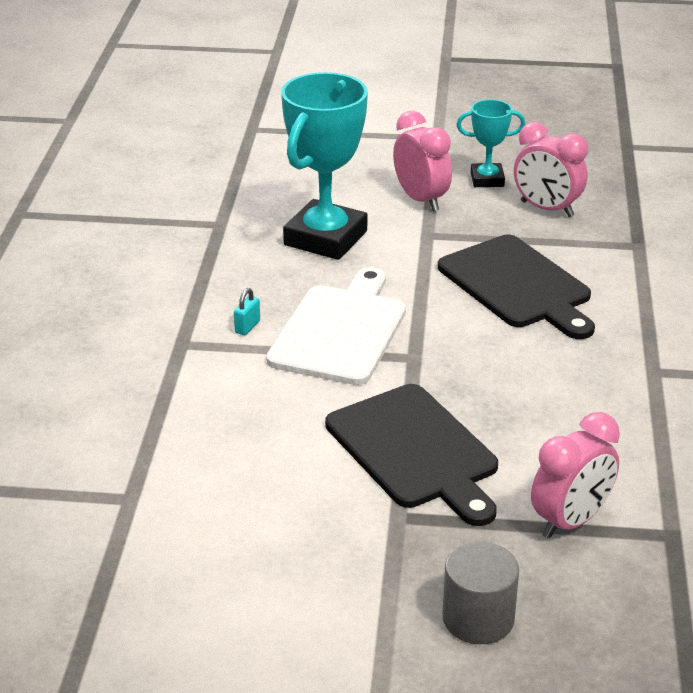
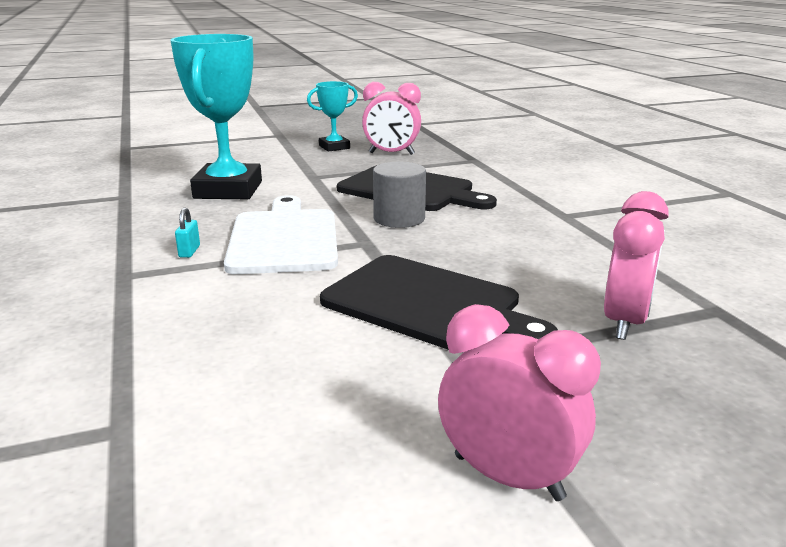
camera: 25 degrees left, 10 degrees down
pink clock [393,111,452,211] -> pink clock moved to [438,304,601,501]
grey cylinder [442,541,519,644] -> grey cylinder moved to [373,162,426,228]

